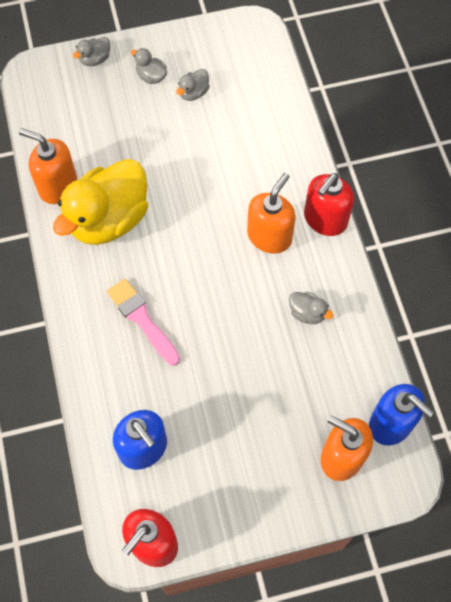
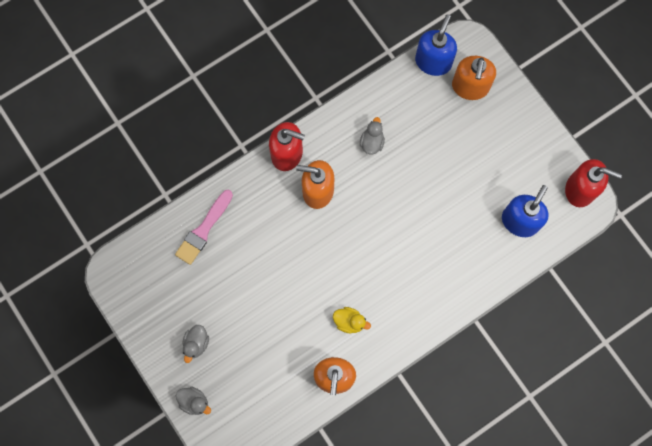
camera: 110 degrees left, 10 degrees up
yellow duck [53,159,148,245] -> yellow duck [333,307,371,334], size x0.41
pink brush [107,279,180,366] -> pink brush moved to [175,190,233,265]
grey duck [176,69,210,101] -> none

